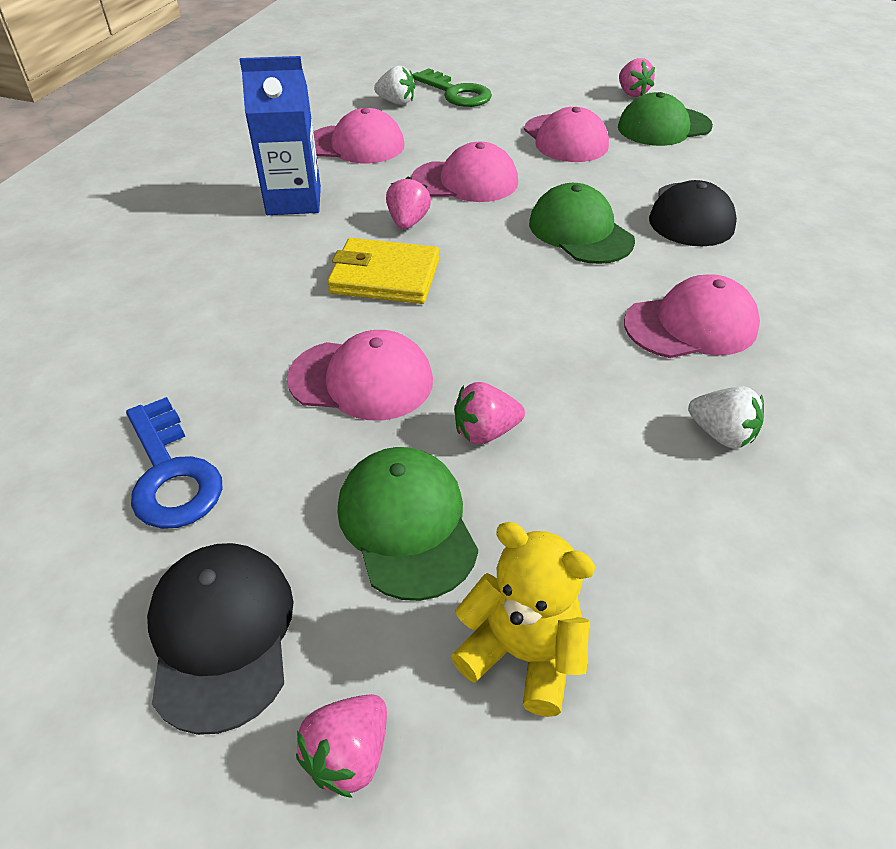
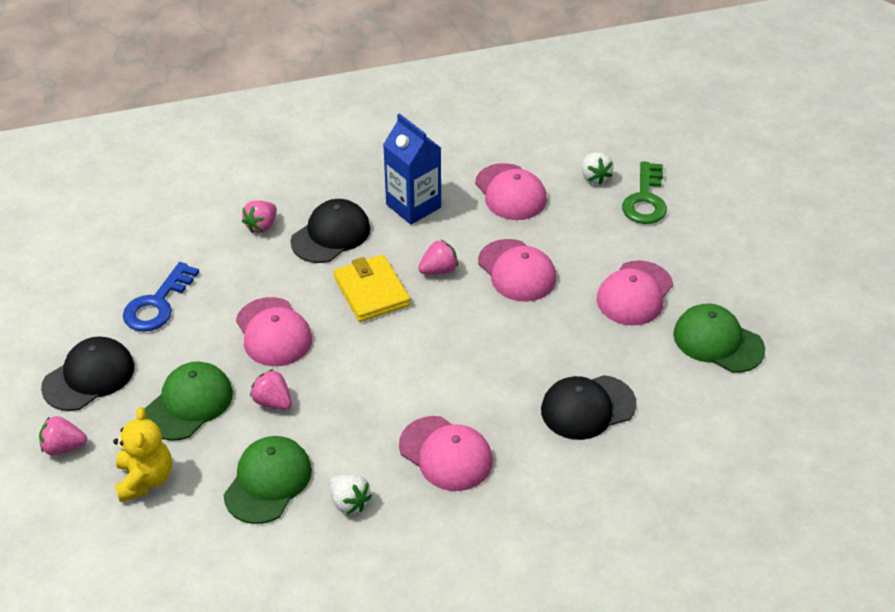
camera: 55 degrees right, 0 degrees up
green cap [529,183,635,264] -> green cap moved to [224,436,312,524]
pink strawberry [619,58,655,97] -> pink strawberry moved to [242,200,277,233]
white strawberry [688,386,764,448] -> white strawberry turned 45 degrees counterclockwise [329,474,372,514]
none -> black cap [291,199,370,263]

